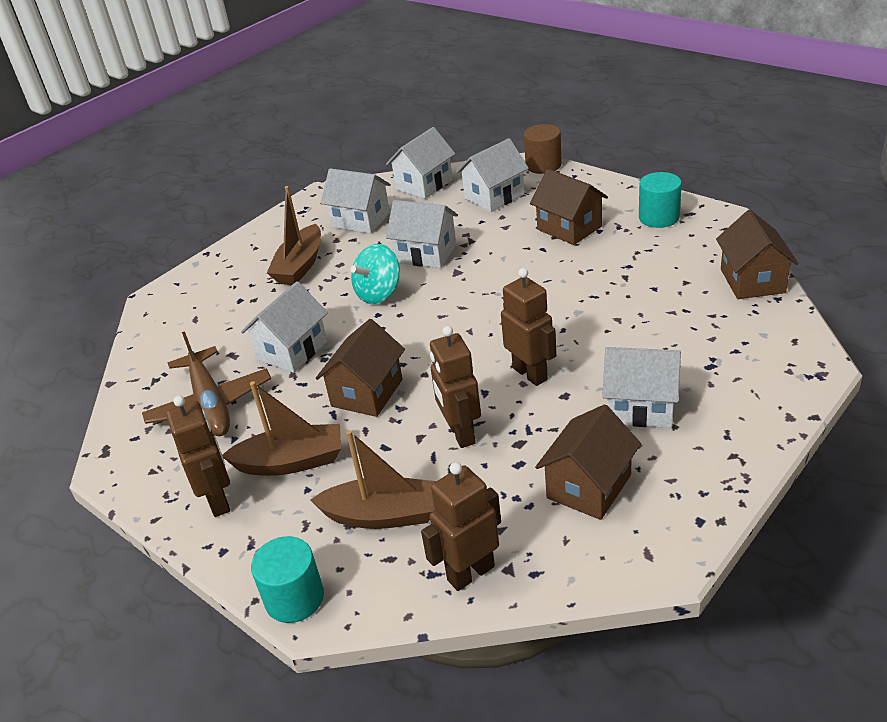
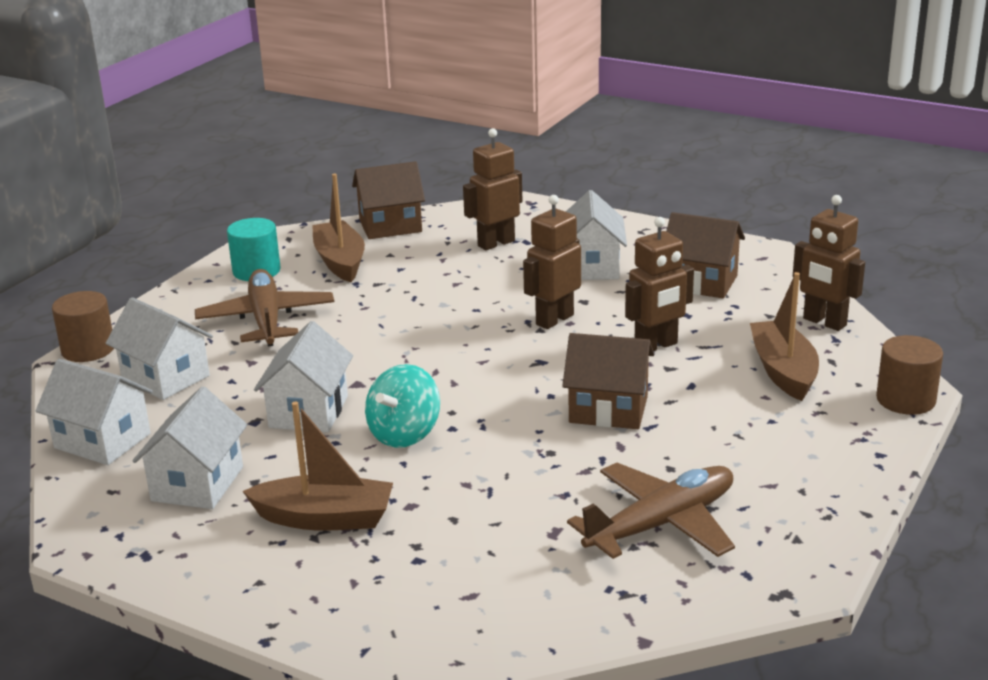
camera: 105 degrees left, 10 degrees down
brown robot [166,396,230,517] -> brown robot moved to [463,128,522,250]
brown boat [222,381,341,476] -> brown boat moved to [312,173,365,282]
white house [241,282,328,373] -> none
turquoise cylinder [251,536,324,623] -> brown cylinder [876,335,943,415]
turquoise spinning top [351,244,400,304] -> turquoise spinning top turned 90 degrees clockwise [365,364,440,448]
brown house [530,169,608,245] -> brown plane [195,269,334,346]

